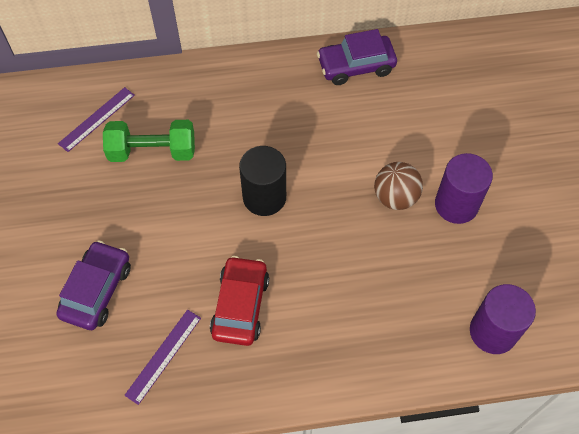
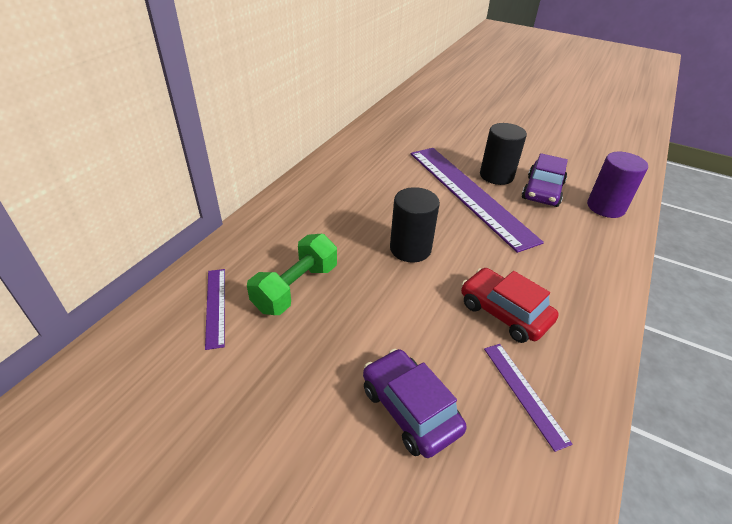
camera: 55 degrees left, 20 degrees down
purple car [317,29,397,85] -> purple car moved to [522,153,568,207]
brown ball [374,162,423,210] -> purple ruler [411,148,544,253]
purple cylinder [435,153,493,224] -> black cylinder [480,123,527,185]

